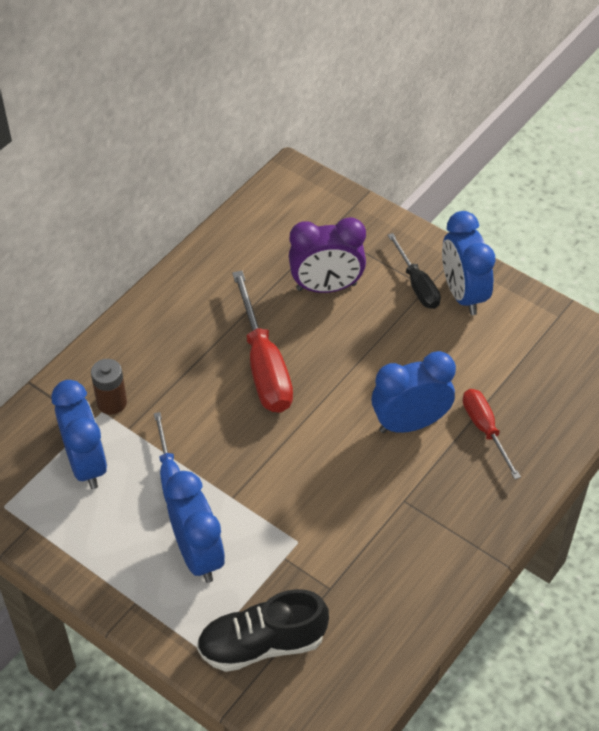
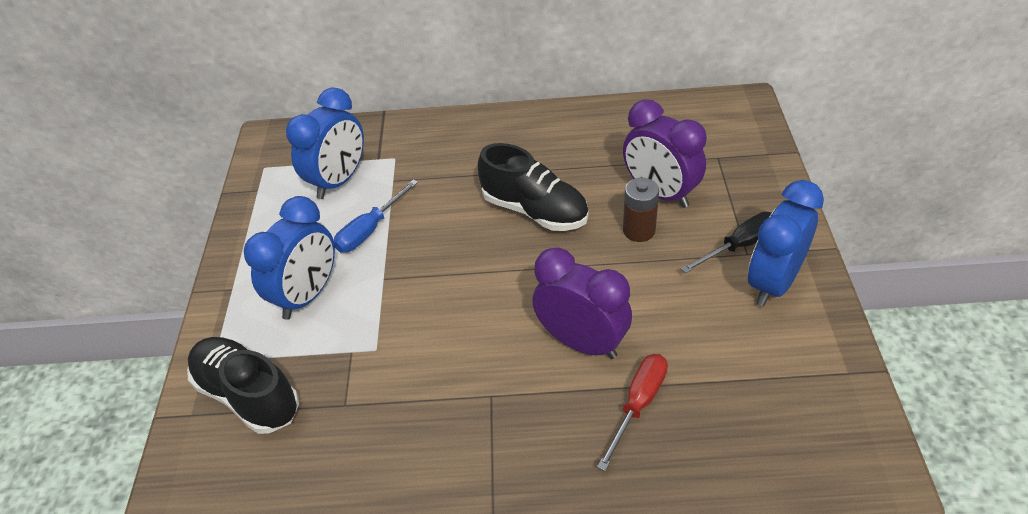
camera: 55 degrees right, 5 degrees down
brown battery [91,359,127,415] -> brown battery moved to [623,178,659,242]
red screwdriver [232,271,293,413] -> black shoe [478,143,589,231]
blue clock [372,351,456,433] -> purple clock [532,247,632,359]
black screwdriver [388,233,441,309] -> black screwdriver turned 150 degrees counterclockwise [681,212,772,273]

